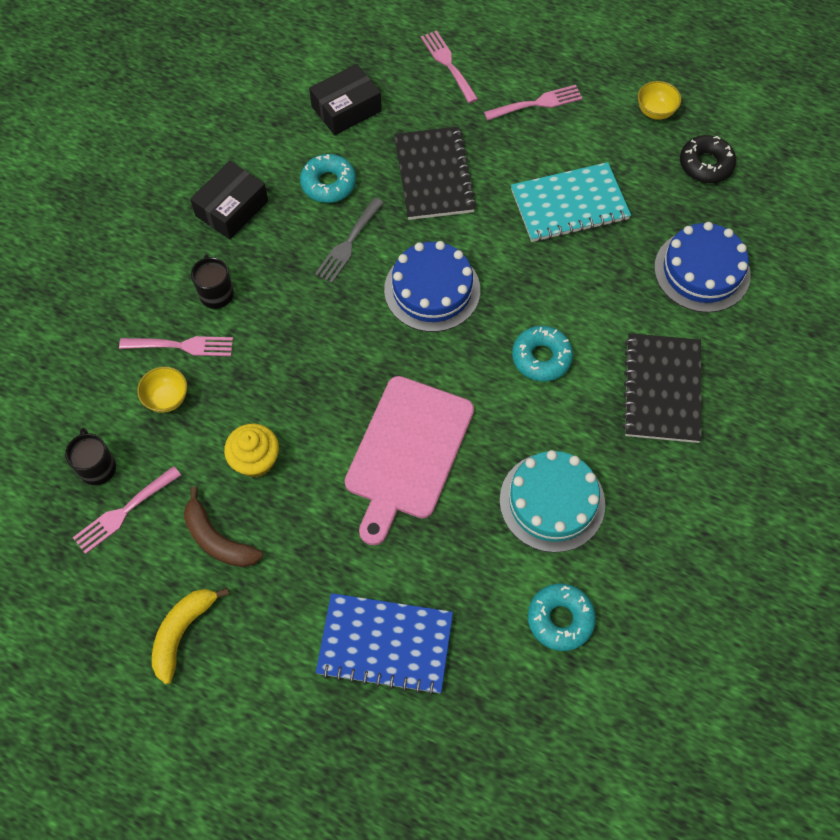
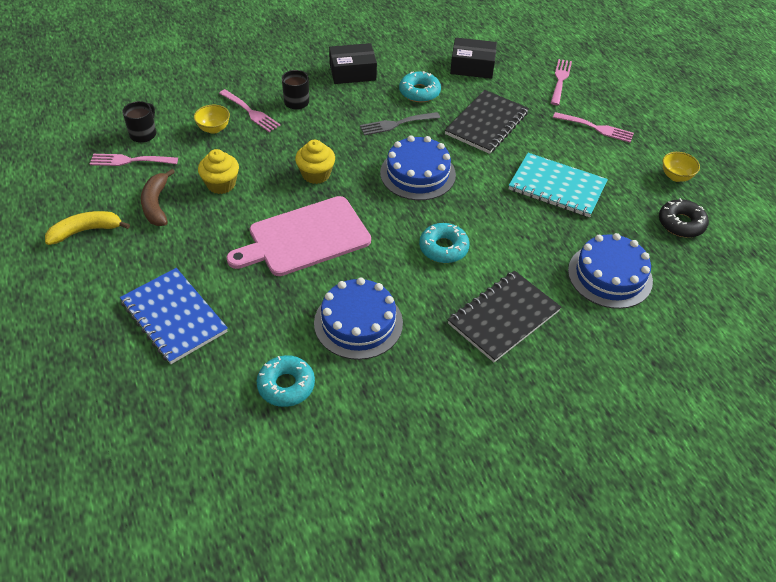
camera: 40 degrees right, 15 degrees down
turquoise cake [500,450,605,553] -> blue cake [314,277,403,360]
none -> yellow cupcake [295,140,335,184]

